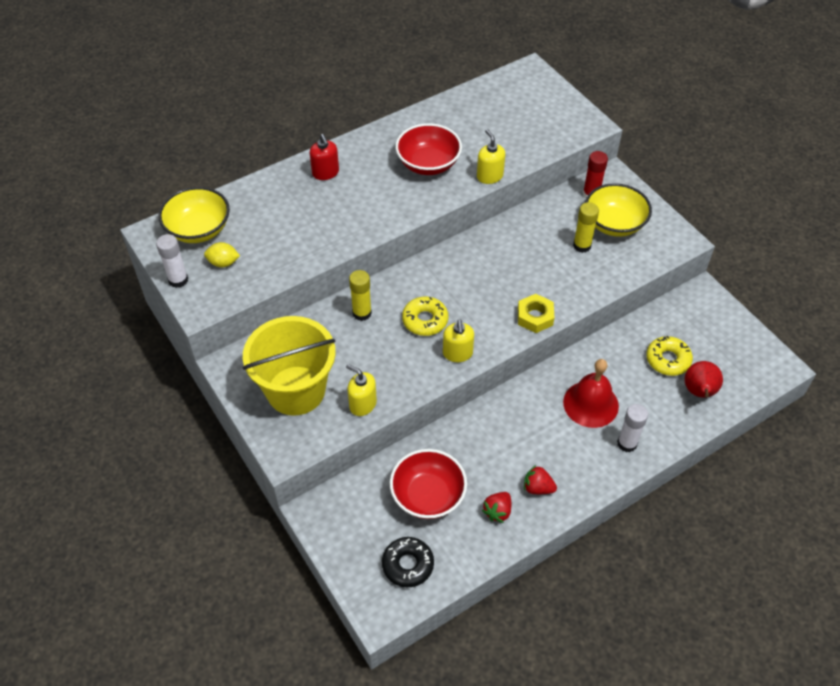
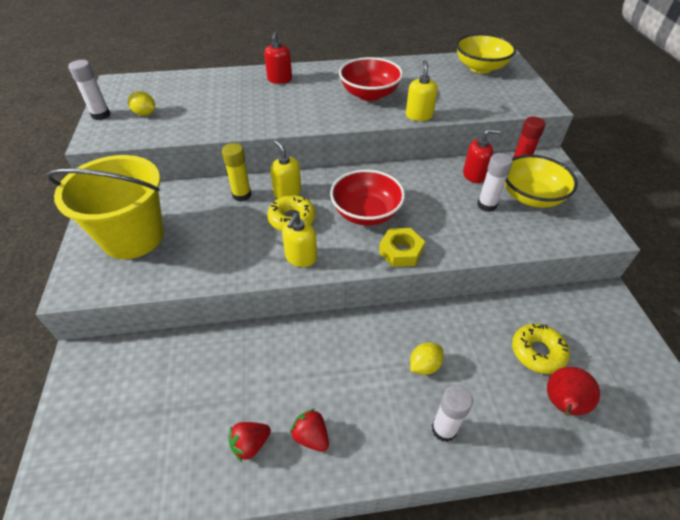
camera: 25 degrees right, 5 degrees down
yellow bowl [158,187,230,243] -> yellow bowl moved to [456,33,516,73]
yellow soap dispenser [346,364,377,416] -> yellow soap dispenser moved to [270,140,301,199]
black donut [382,537,434,587] -> none
red bowl [390,449,467,519] -> red bowl moved to [330,170,405,226]
red bell [563,359,619,428] -> yellow lemon [410,342,444,375]
yellow glue stick [573,202,599,253] -> white glue stick [477,153,513,212]
none -> red soap dispenser [463,129,501,183]

